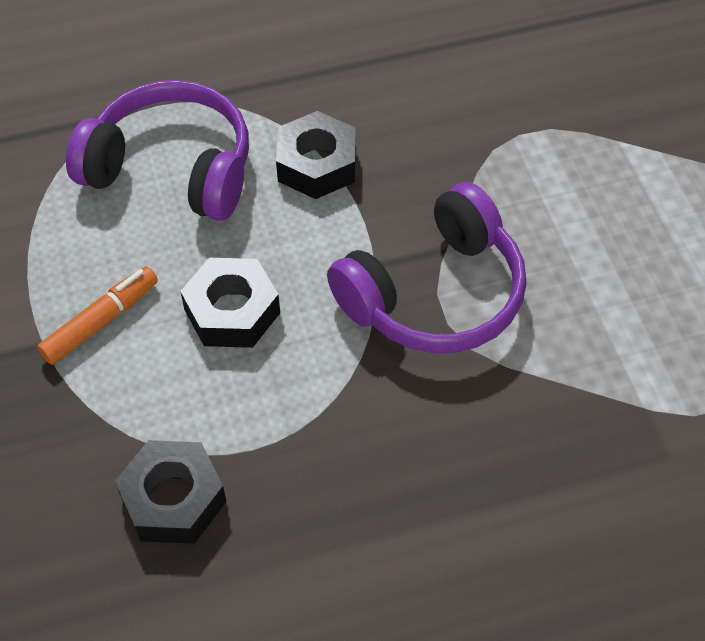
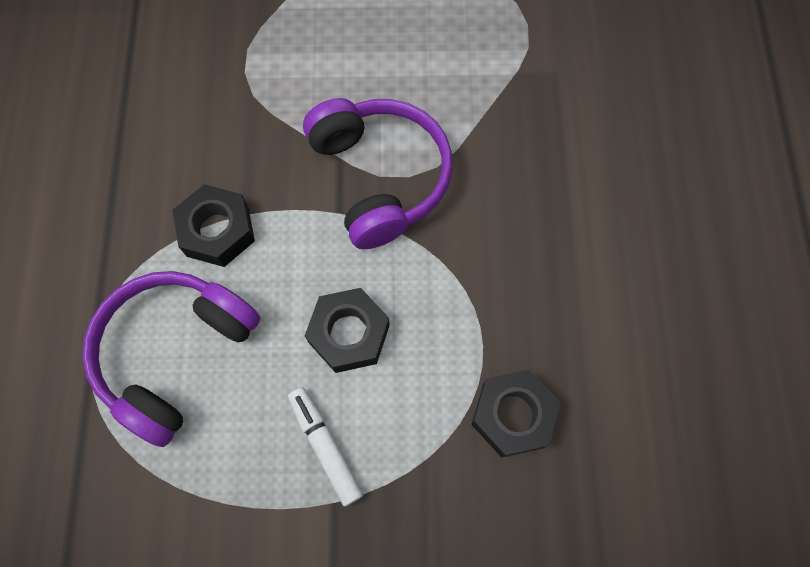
camera: 75 degrees left, 15 degrees up
orange marker [37,266,158,365] -> white marker [288,387,363,507]

